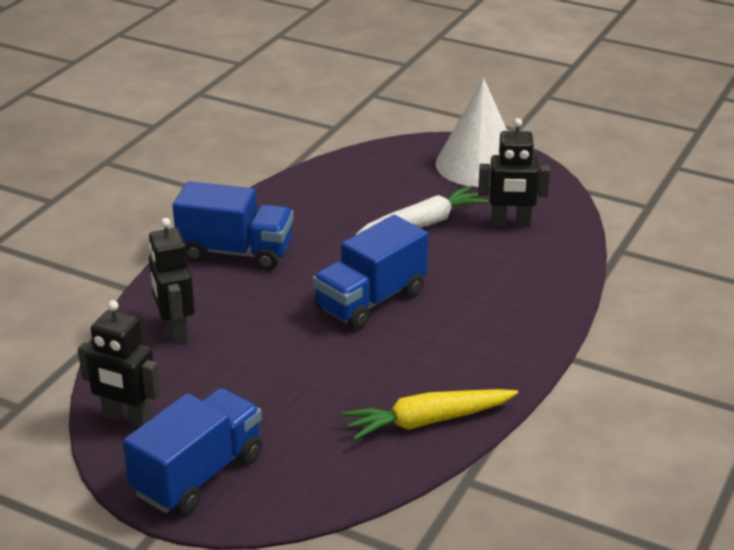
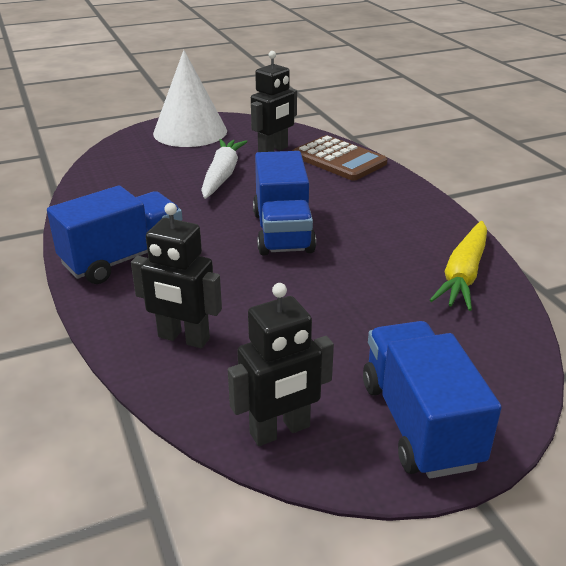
camera: 50 degrees left, 0 degrees up
none -> brown calculator [293,135,388,181]

